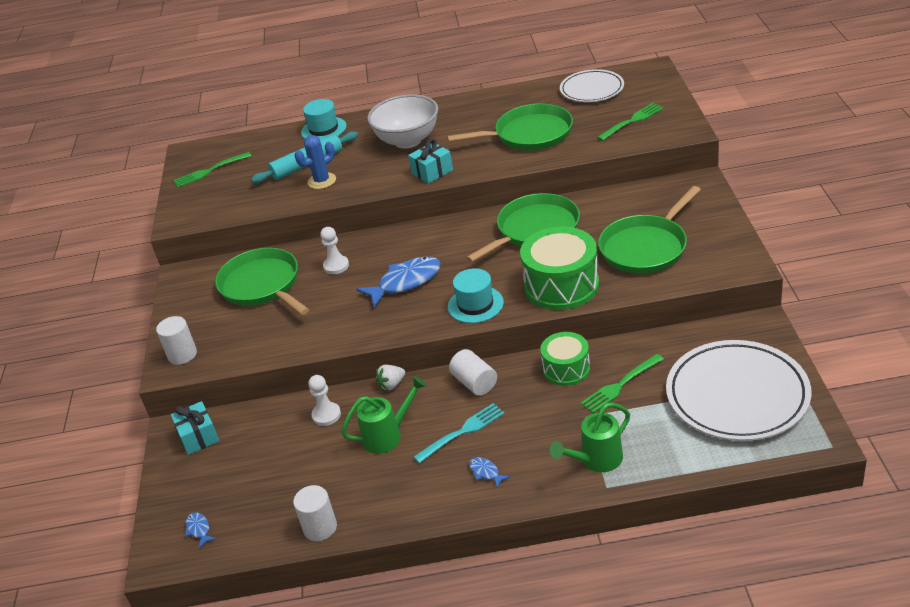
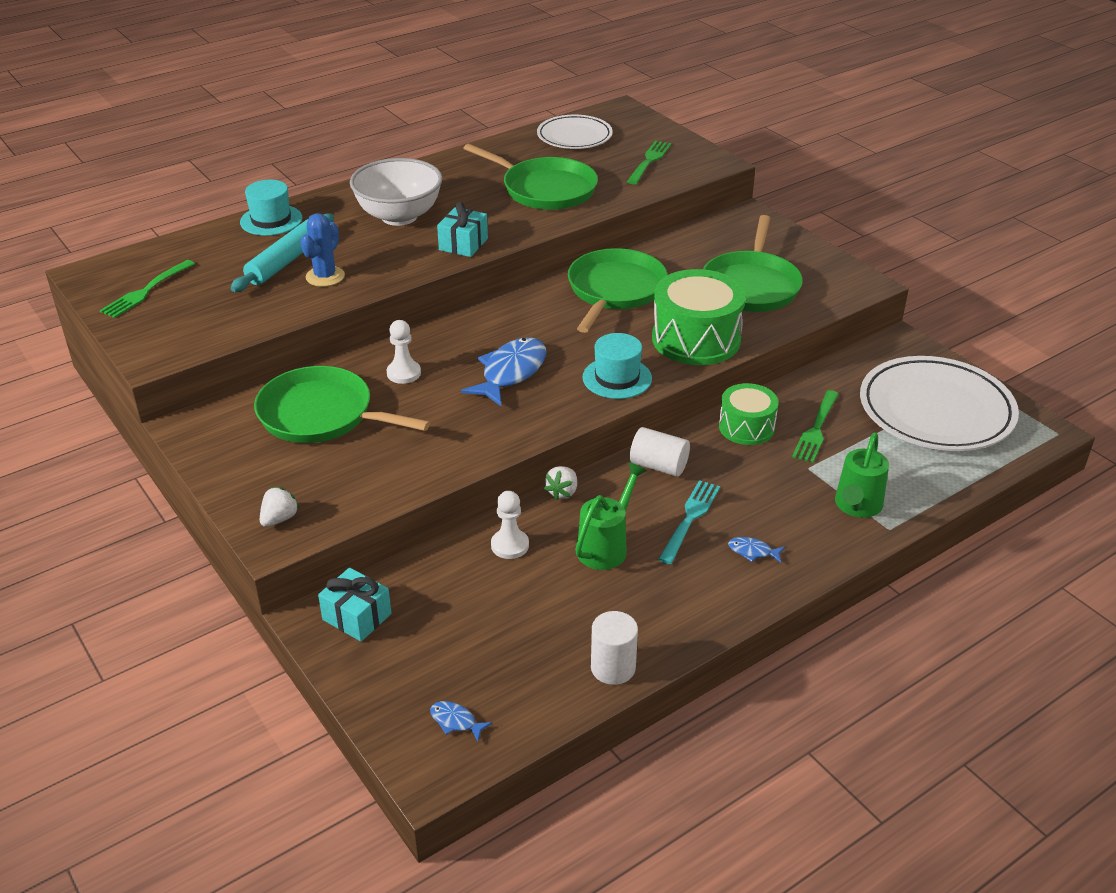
camera: 35 degrees left, 0 degrees up
white cylinder [156,316,197,365] -> white strawberry [260,487,300,527]
green pan [447,104,573,151] -> green pan turned 75 degrees clockwise [463,144,598,210]

